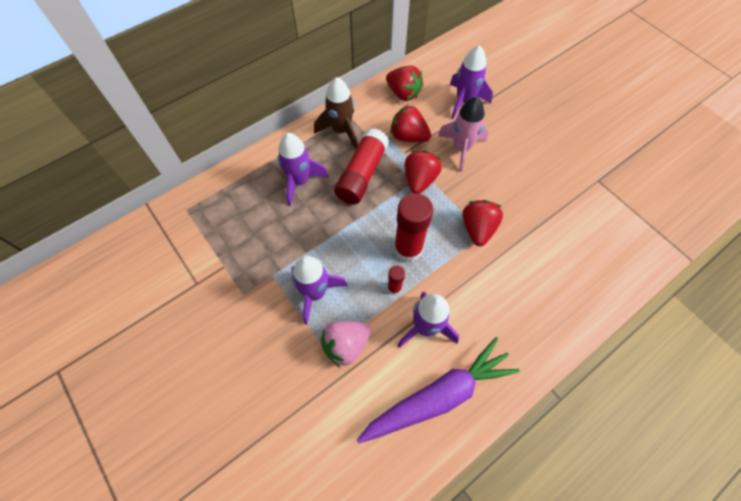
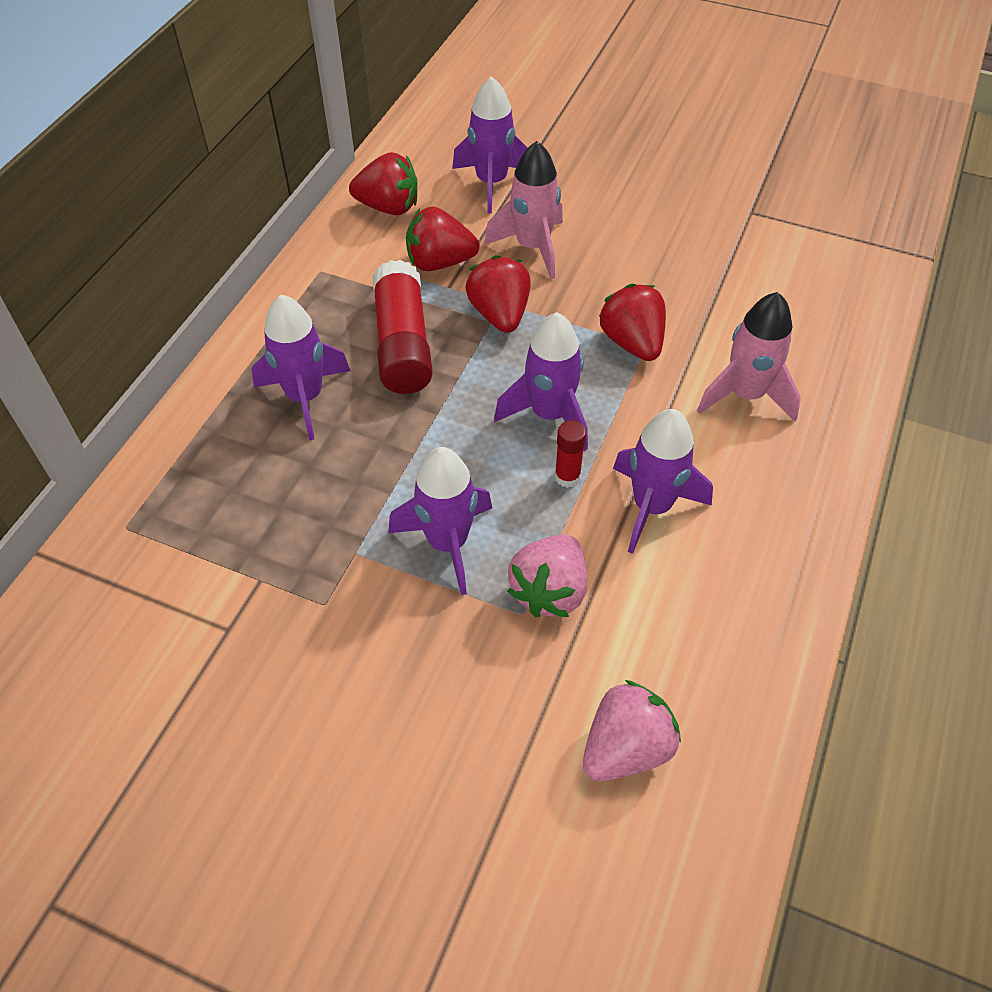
camera: 30 degrees left, 10 degrees down
brown rocket [314,77,358,149] -> none
purple carrot [357,337,520,444] -> none
red glue stick [394,193,433,262] -> purple rocket [494,312,588,451]
none -> pink strawberry [583,680,681,781]
none -> pink rocket [697,292,801,422]

